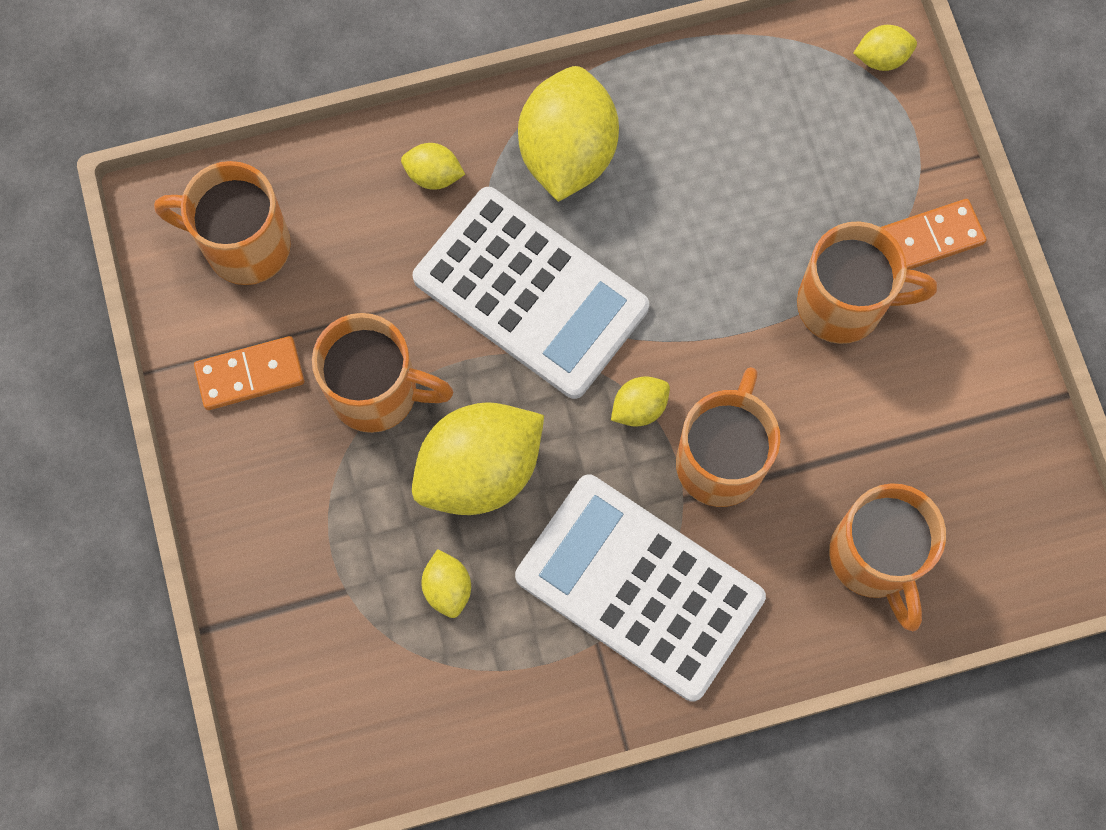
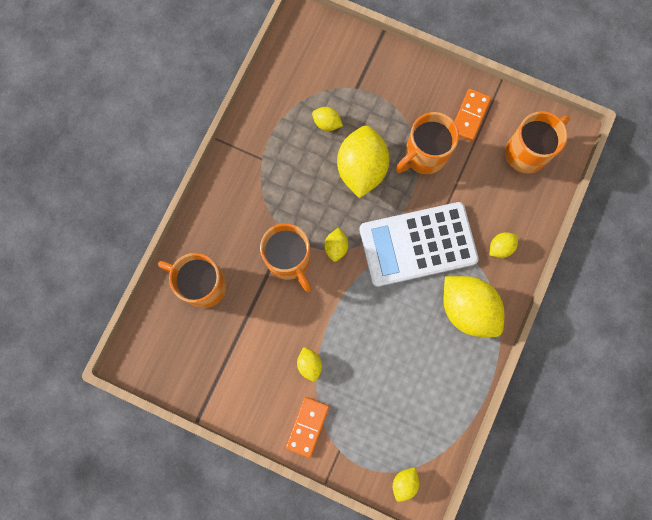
camera: 130 degrees right, 5 degrees up
white calculator [515,475,766,702] -> none
orange mug [797,221,937,344] -> yellow lemon [297,347,322,382]

